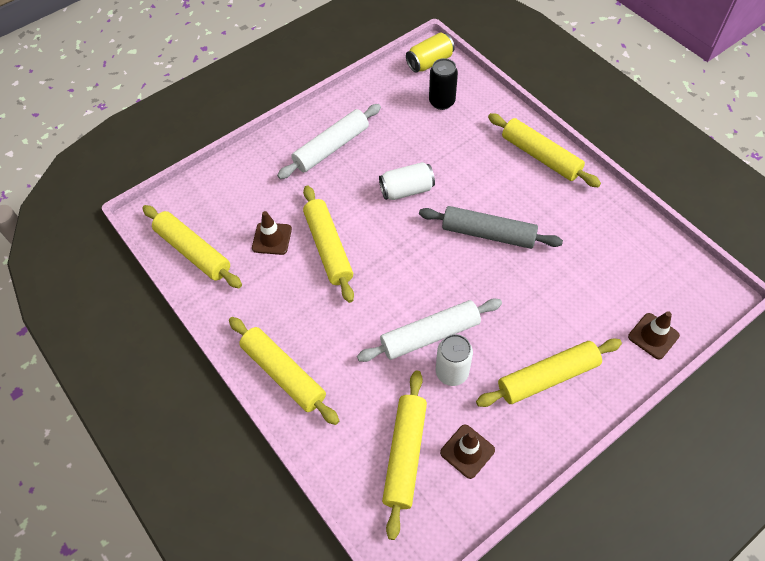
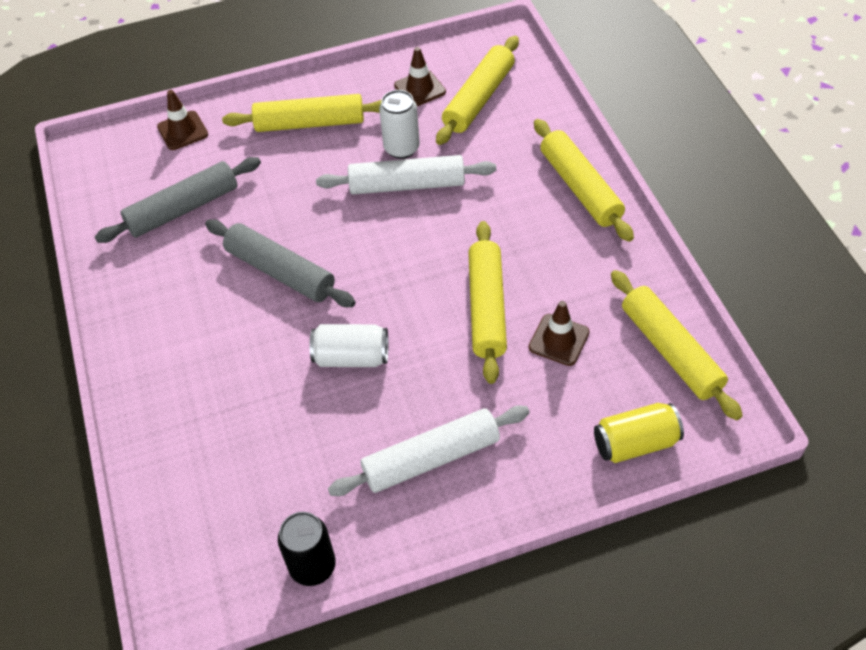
camera: 160 degrees left, 5 degrees down
yellow can [406,32,455,73] -> yellow can moved to [594,403,684,463]
black can [429,58,458,110] -> black can moved to [278,512,336,586]
yellow rolling pin [488,113,601,187] -> none
none -> grey rolling pin [95,157,261,243]

